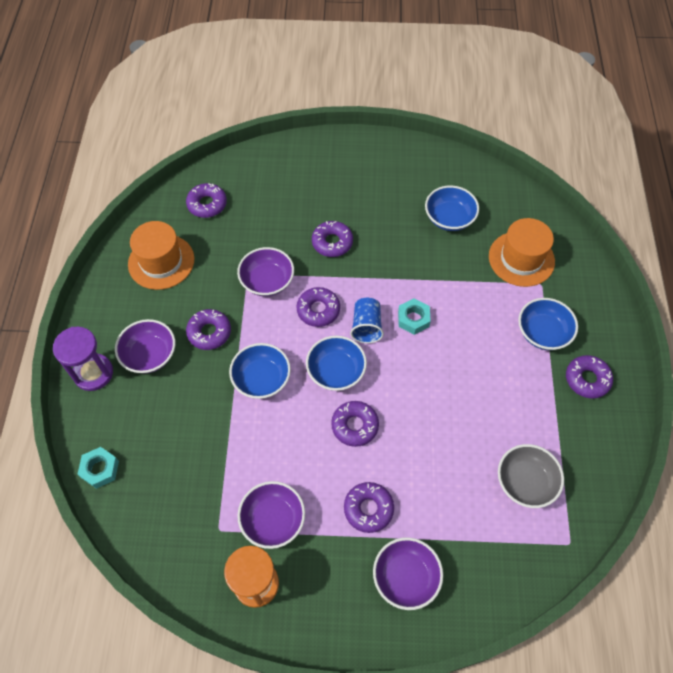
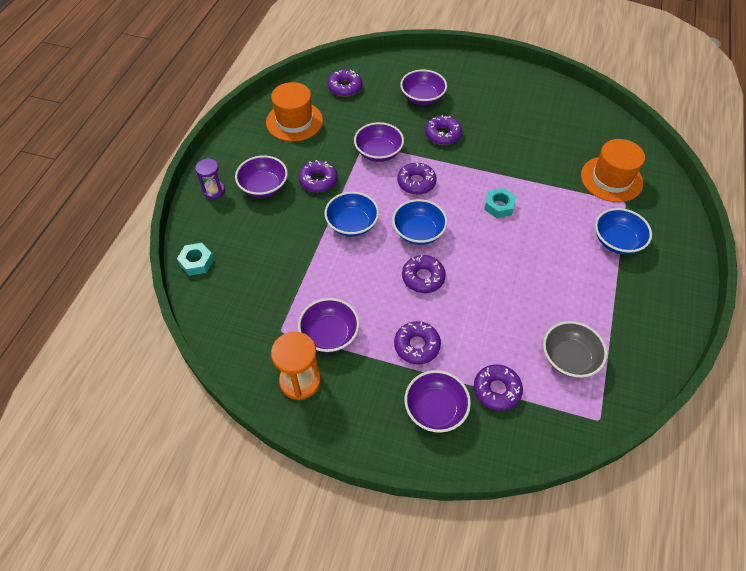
camera: 15 degrees right, 5 degrees down
purple hourglass [53,327,113,391] -> purple hourglass [195,158,225,199], size x0.64
blue cup [350,298,384,343] -> none
blue bowl [425,186,479,231] -> none
purple donut [566,355,613,399] -> purple donut moved to [474,364,523,411]
none -> purple bowl [400,70,447,105]

